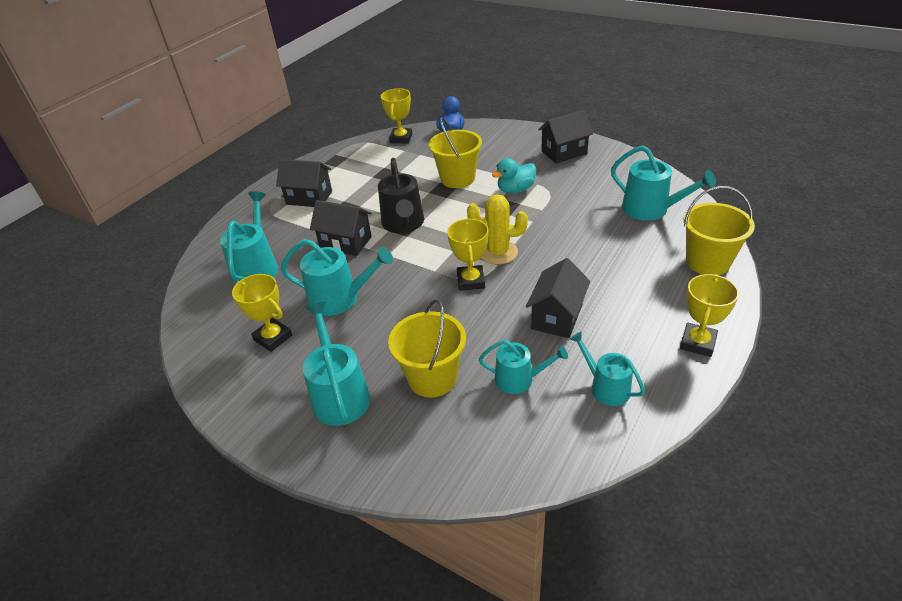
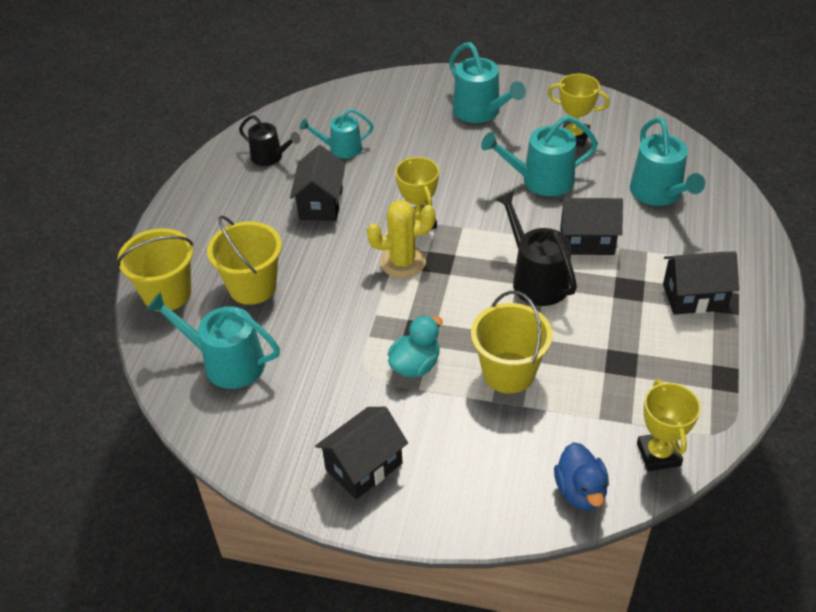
camera: 160 degrees right, 5 degrees up
yellow bucket [388,299,466,398] -> yellow bucket moved to [207,215,282,305]
turquoise watering can [570,331,645,406] -> black watering can [239,115,301,166]
yellow trophy [680,274,739,357] -> none

